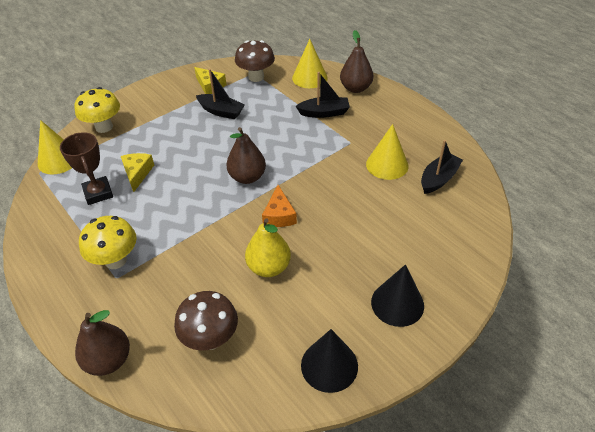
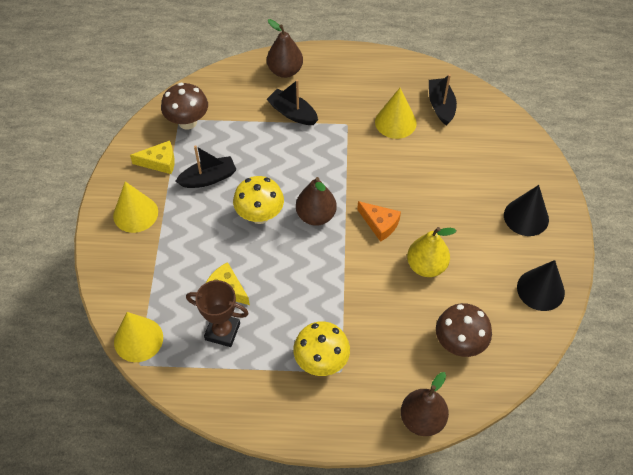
camera: 50 degrees left, 10 degrees up
yellow mushroom [75,87,120,133] -> yellow mushroom moved to [233,176,284,224]
yellow cone [292,39,328,88] -> yellow cone moved to [113,181,158,233]
black boat [295,72,350,118] -> black boat turned 90 degrees counterclockwise [267,80,318,125]

